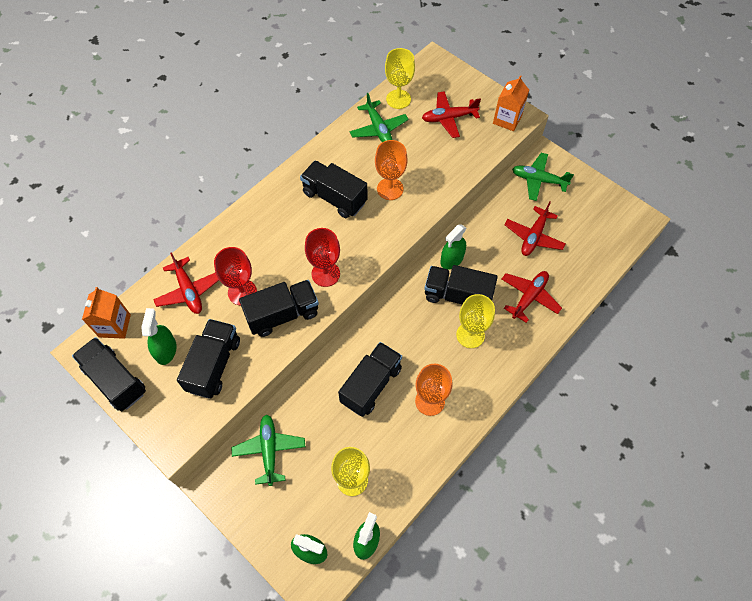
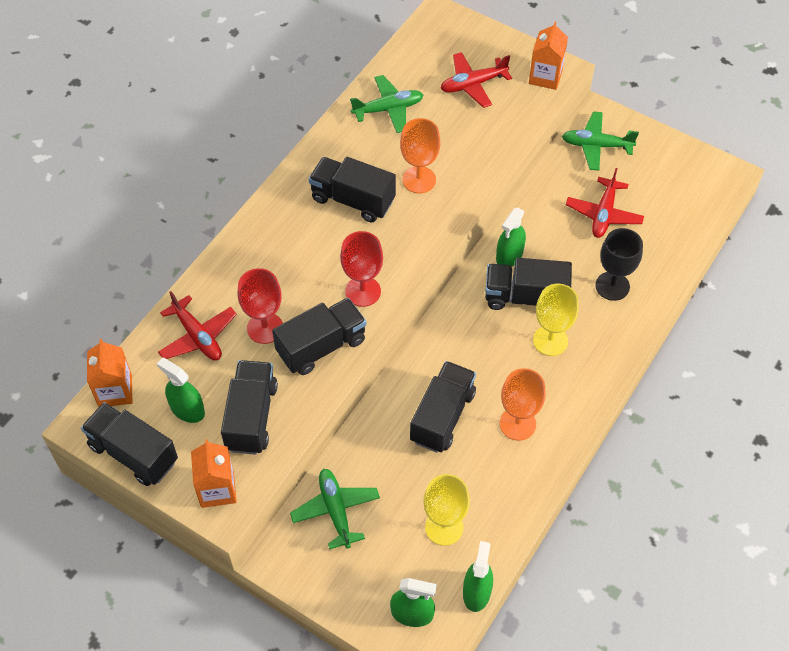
camera: 10 degrees left, 5 degrees down
green spray bottle [141,308,177,365] -> green spray bottle turned 45 degrees counterclockwise [156,358,205,423]
green plane [350,93,408,142] -> green plane turned 75 degrees counterclockwise [350,75,423,133]
yellow goblet [385,48,415,109] -> none
red plane [502,271,562,323] -> black goblet [595,228,643,301]
none -> orange carton [191,439,237,508]

